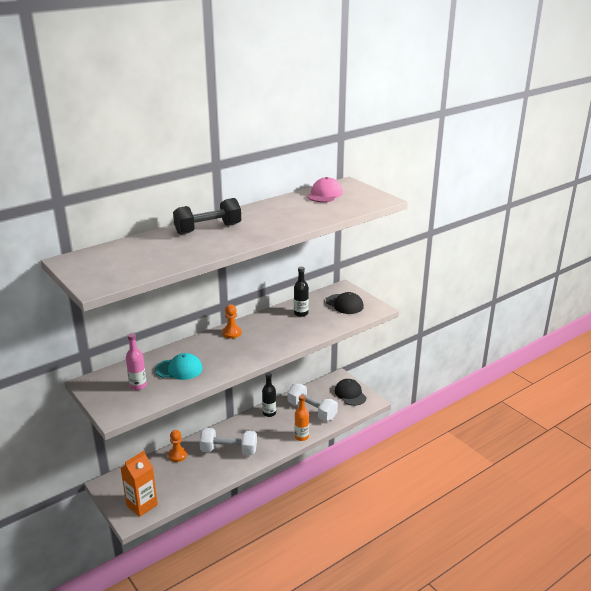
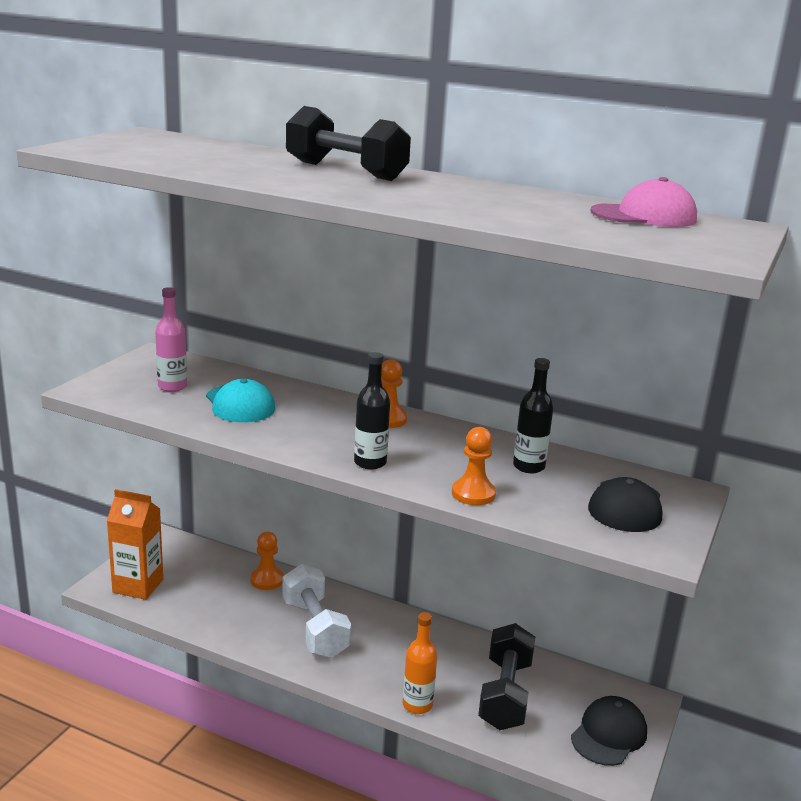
camera: 60 degrees right, 5 degrees down
black bottle [262,372,276,417] -> black bottle moved to [354,352,390,469]
white dumbbell [288,384,338,421] -> black dumbbell [478,623,535,730]
none -> orange pawn [452,427,496,505]

